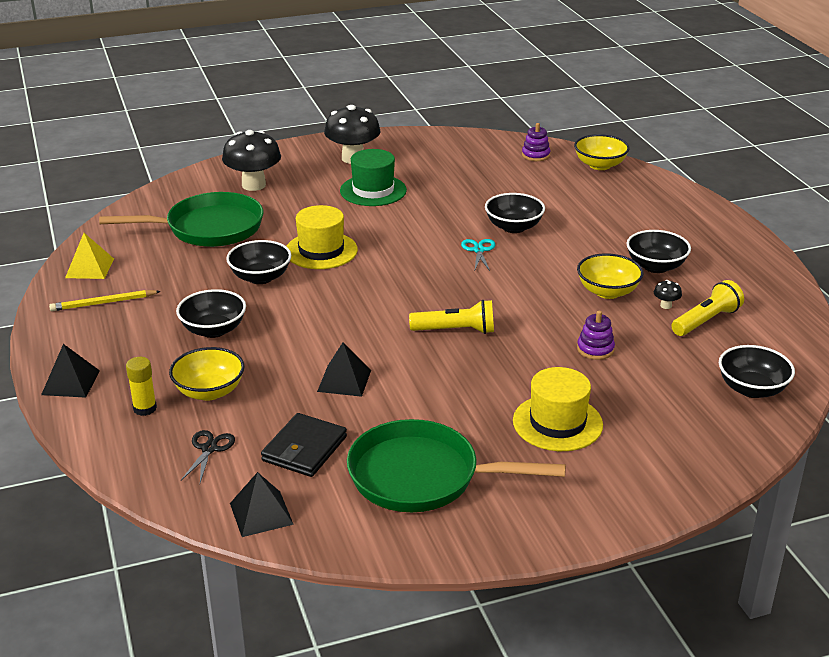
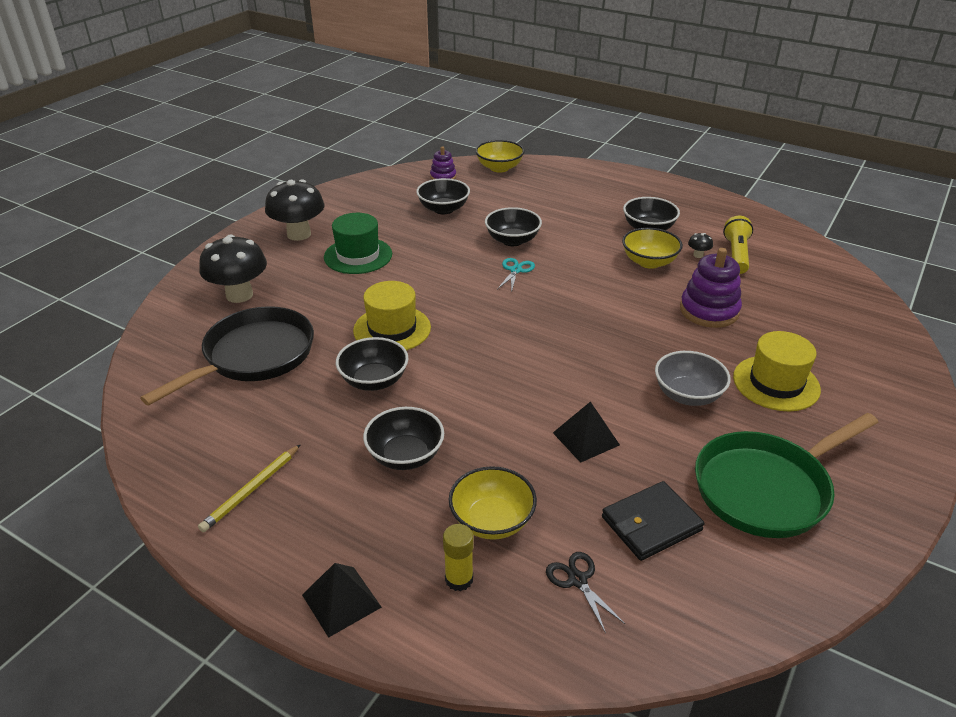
camera: 40 degrees left, 5 degrees up
yellow pyramid [65,233,114,279] -> none
green pan [99,192,264,247] -> black pan [140,306,314,406]
black pyramid [230,472,294,537] -> none
black wallet [261,413,347,477] -> black wallet turned 75 degrees clockwise [602,481,705,561]
yellow flashlight [409,300,494,334] -> none
turquoise scissors [461,239,495,271] -> turquoise scissors turned 60 degrees clockwise [497,258,535,293]
purple stacking toy [577,311,615,360] -> purple stacking toy [680,248,742,328], size x1.73
black bowl [719,345,795,398] -> black bowl moved to [416,178,470,214]
none -> grey bowl [655,351,731,406]

